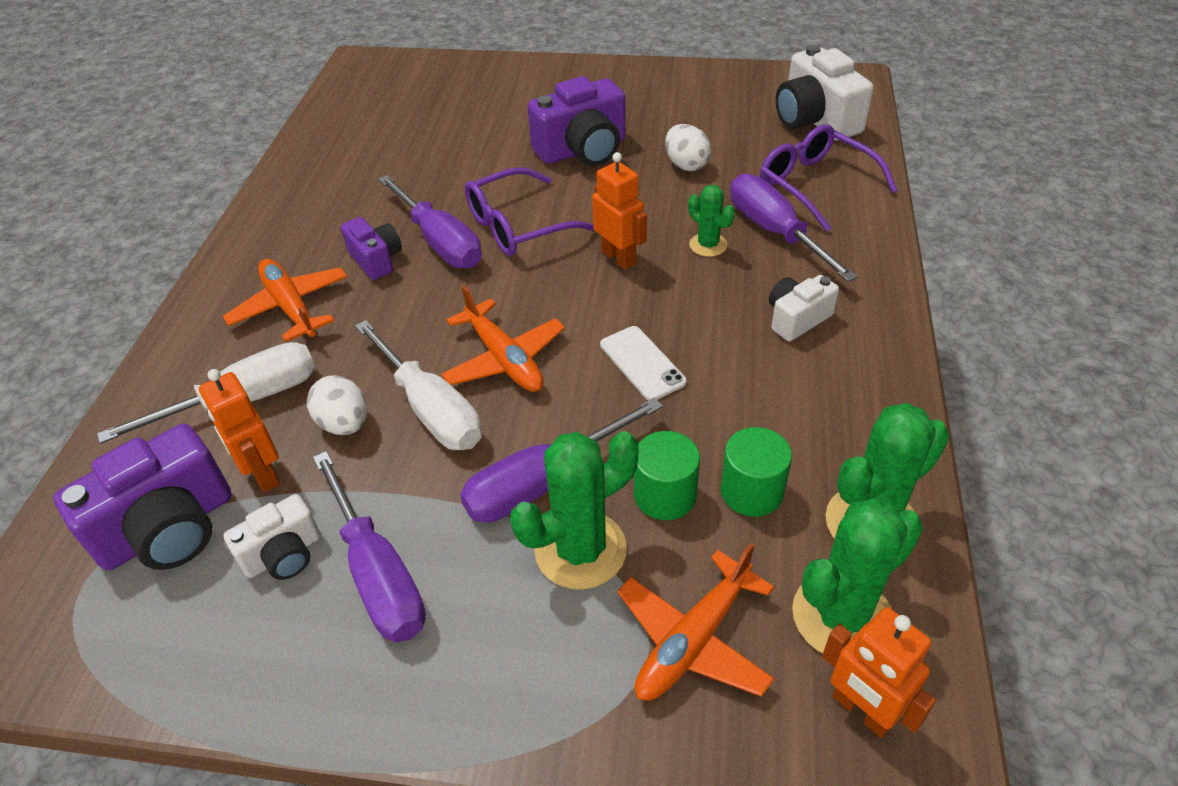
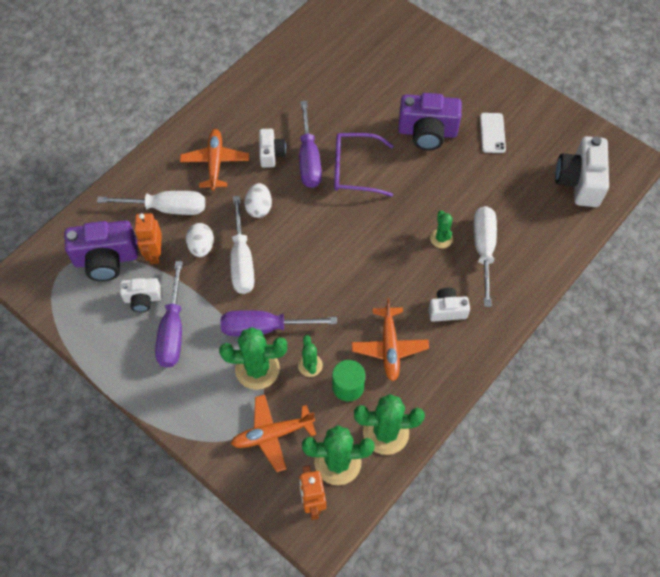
camera: 30 degrees right, 15 degrees up
purple camera [341,217,402,280] -> white camera [259,129,286,168]
orange plane [441,285,565,392] -> orange plane moved to [352,298,429,381]
orange robot [592,152,647,270] -> none
white phone [600,326,687,401] -> white phone moved to [480,113,506,153]
green cylinder [634,431,700,520] -> green cactus [298,335,323,377]
white egg [665,124,711,171] -> white egg moved to [244,183,272,218]
purple screwdriver [731,174,858,282] -> white screwdriver [474,206,497,307]
purple glasses [760,124,898,232] -> none

